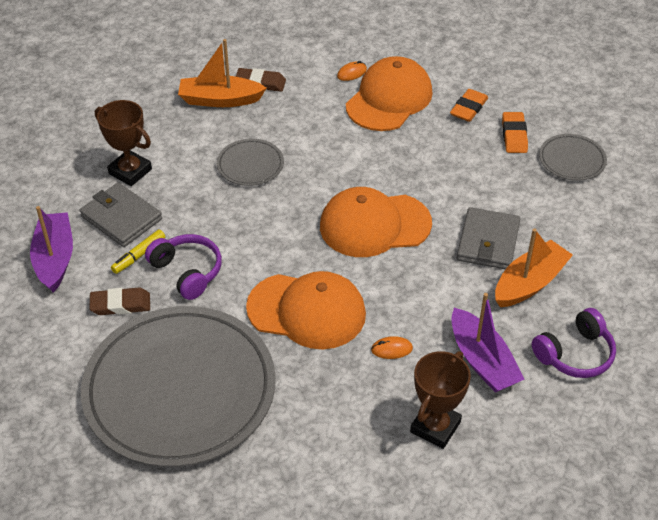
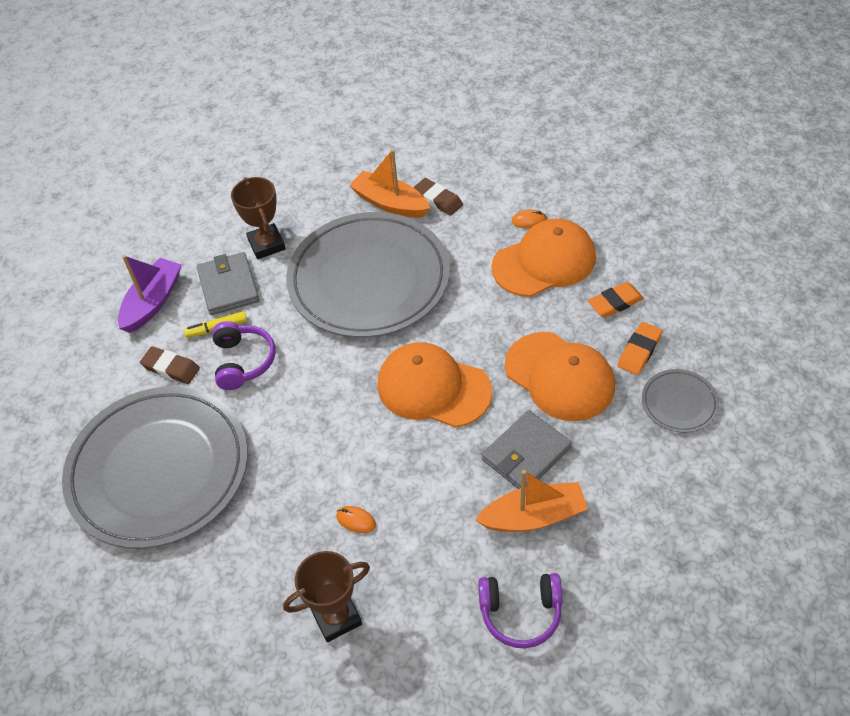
camera: 35 degrees right, 5 degrees up
grey plate [217,139,284,186] -> grey plate [286,212,450,338], size x2.40
orange cap [246,271,366,349] -> orange cap moved to [505,332,615,421]
purple boat [451,293,525,393] -> none

